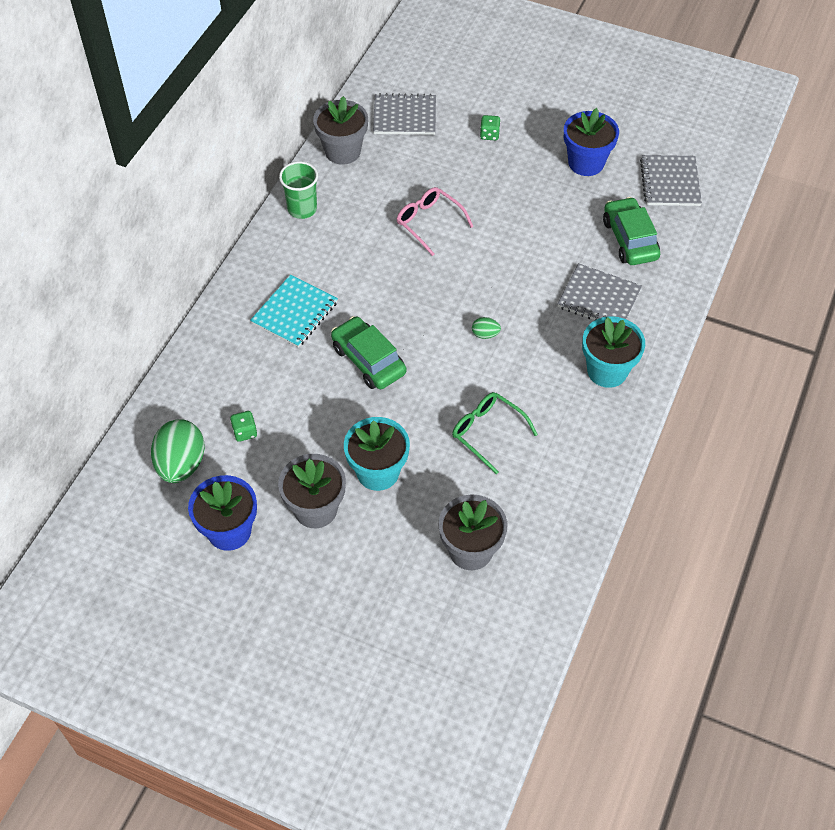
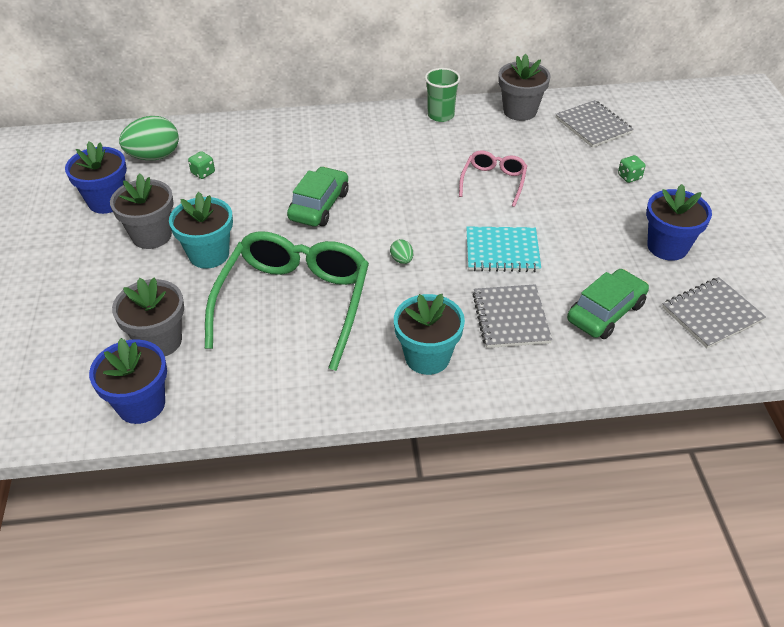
camera: 60 degrees right, 10 degrees down
turquoise notebook [250,275,338,348] -> turquoise notebook moved to [466,227,541,272]
green glasses [452,392,538,474] -> green glasses [205,231,369,371], size x2.01
none -> blue flower pot [89,338,167,424]

